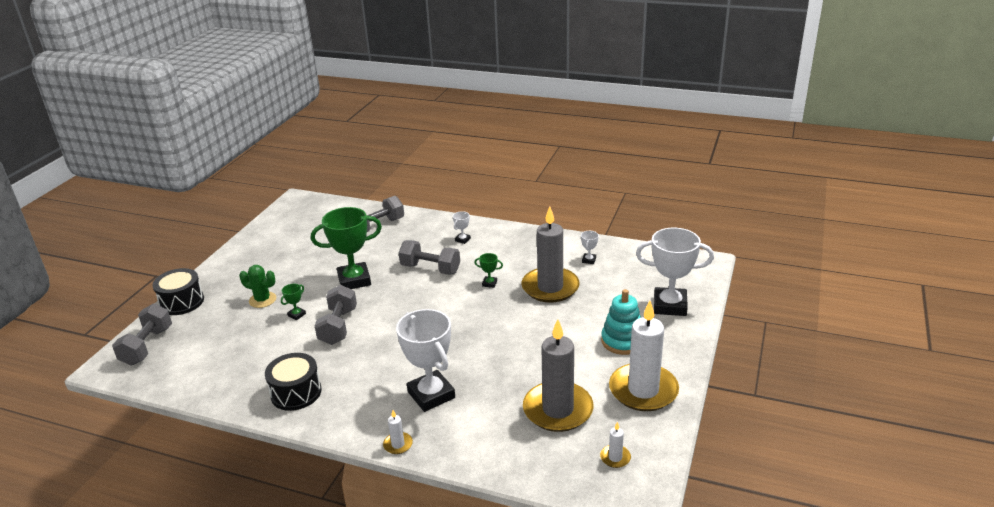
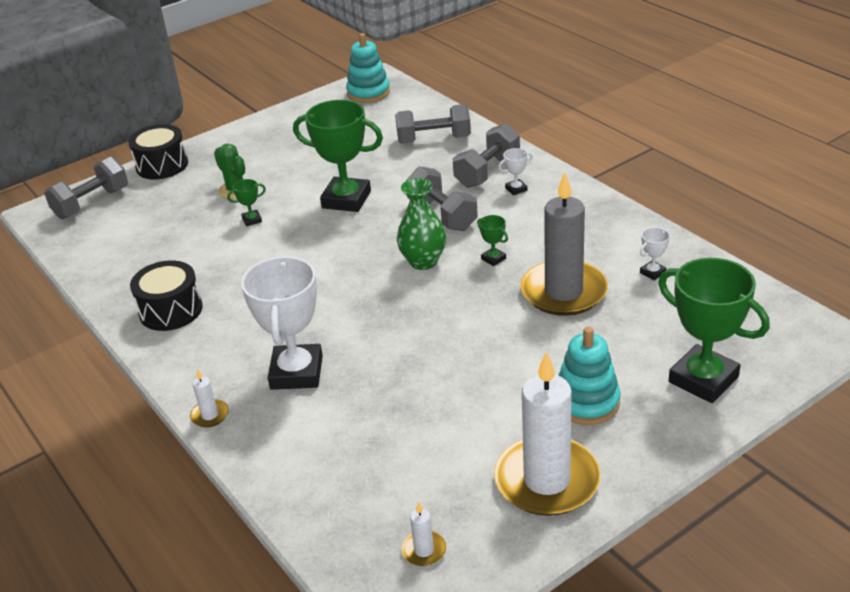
camera: 35 degrees right, 5 degrees up
grey dumbbell [314,285,357,345] -> grey dumbbell moved to [453,123,520,188]
grey candle [523,319,594,432] -> none
white trophy [636,228,714,316] -> green trophy [658,258,770,403]
none -> turquoise stacking toy [346,33,390,103]
none -> green vase [397,178,446,270]

